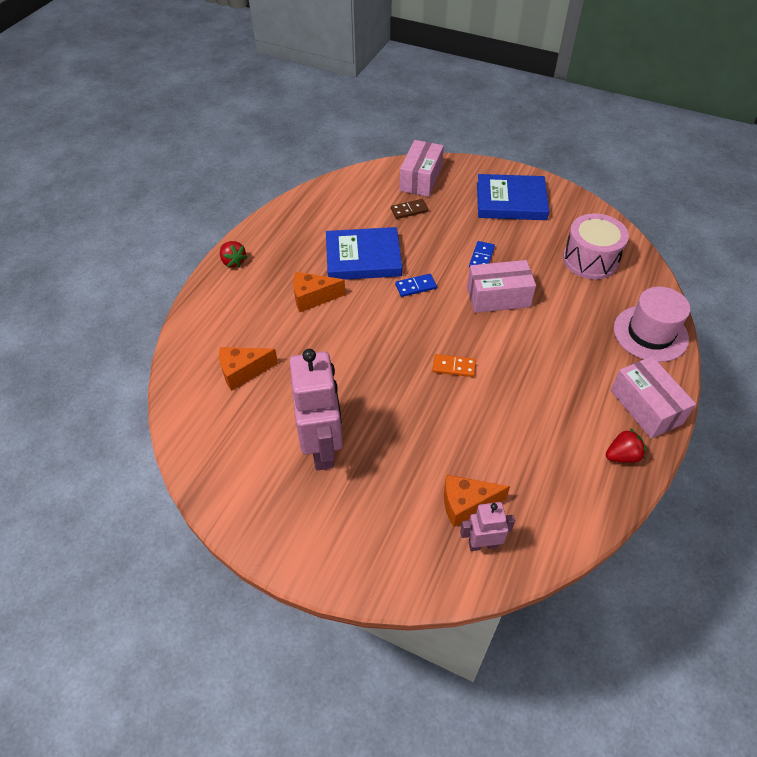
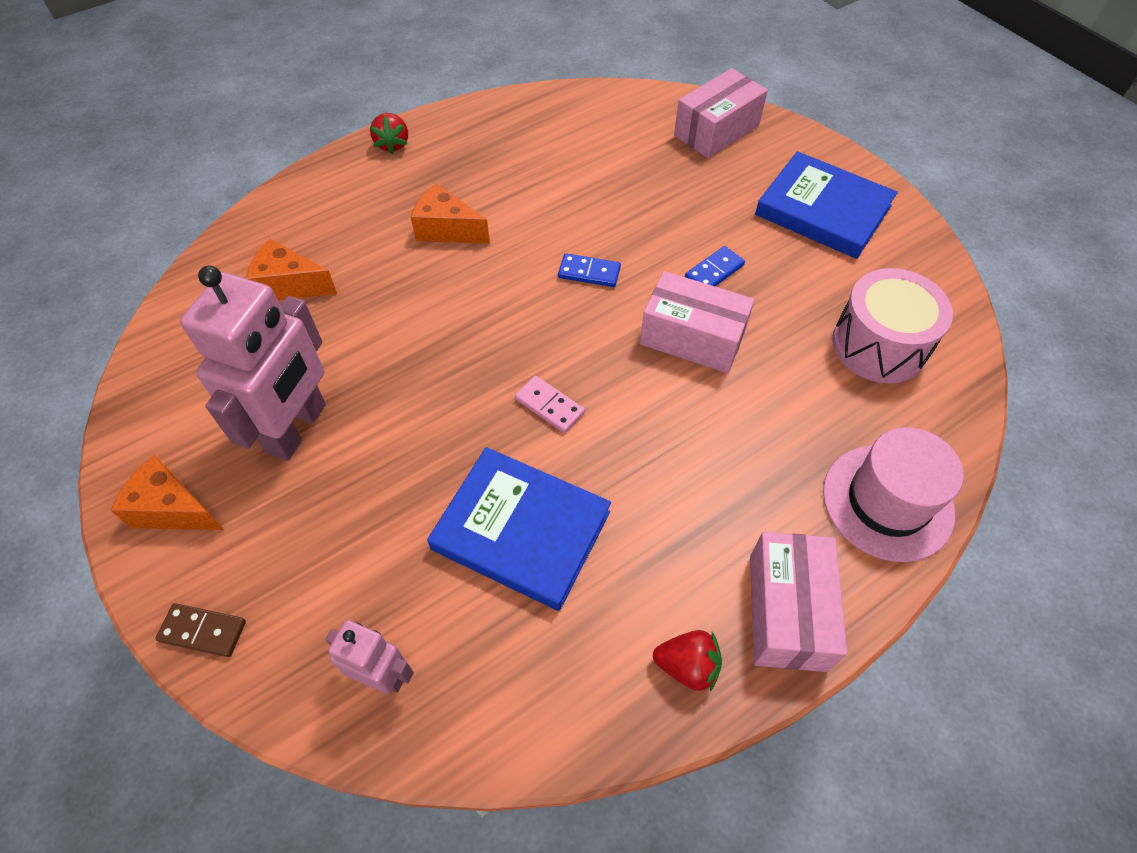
camera: 30 degrees right, 5 degrees up
blue book [326,227,402,280] -> blue book moved to [427,447,611,611]
brown domino [391,199,428,219] -> brown domino moved to [155,603,246,657]
orange domino [433,354,476,377] -> pink domino [515,376,585,433]
orange cheese [444,475,510,527] -> orange cheese moved to [110,455,224,530]

